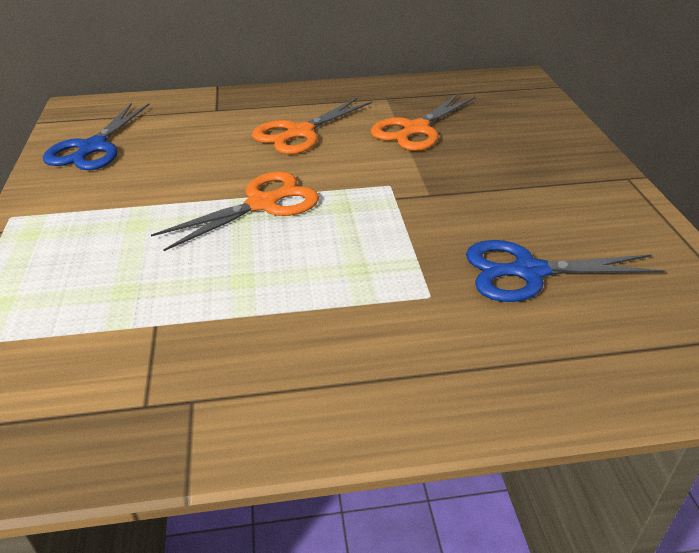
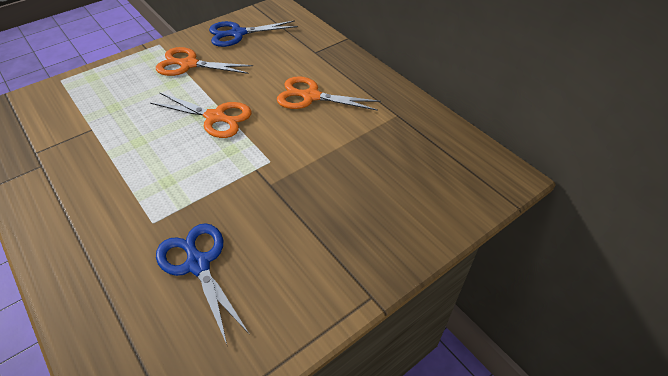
camera: 60 degrees right, 10 degrees up
orange scissors [371,93,476,151] -> orange scissors moved to [156,47,253,76]

